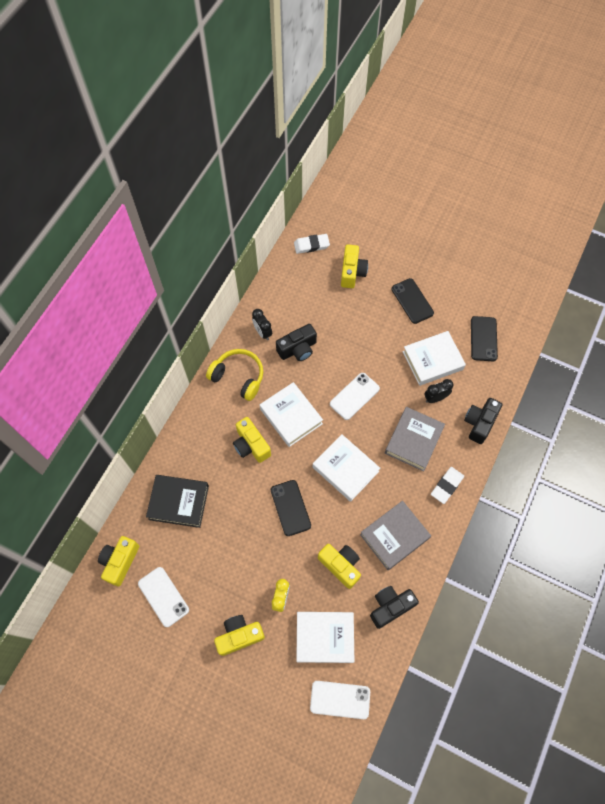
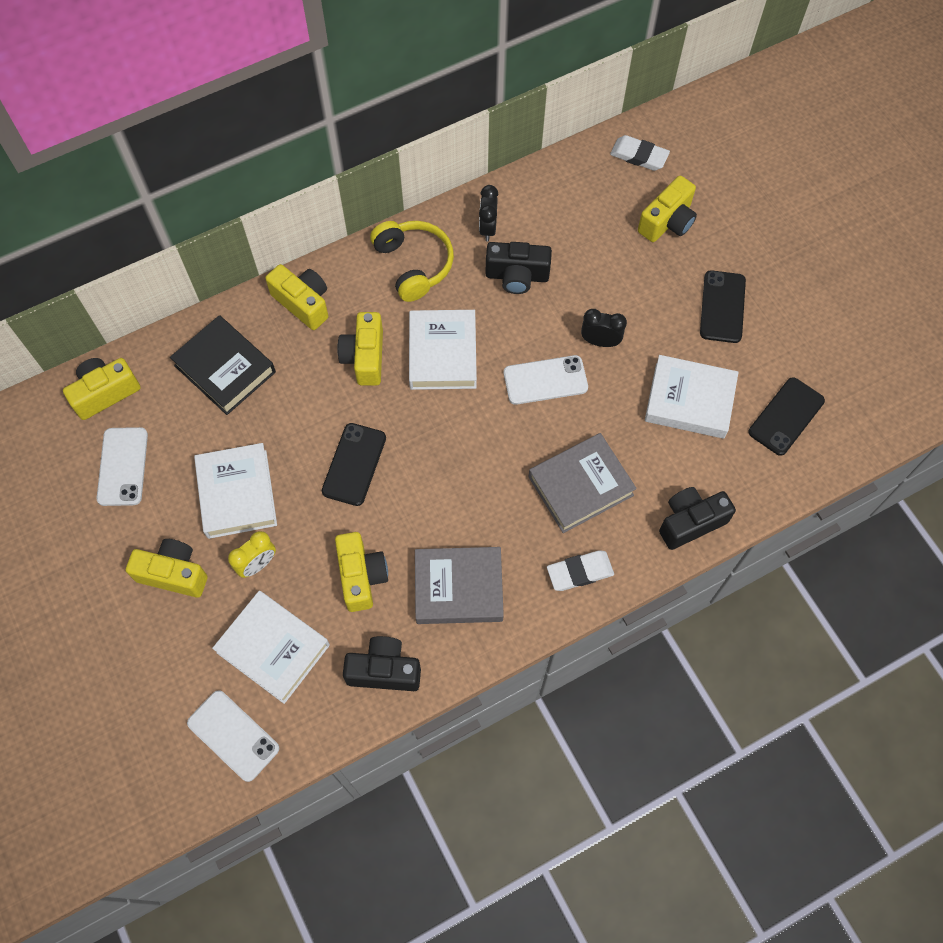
camera: 35 degrees right, 0 degrees up
white book [313,434,380,502] -> white book moved to [194,443,277,539]
black clock [424,379,453,403] -> black clock moved to [581,309,627,347]
none -> yellow camera [265,264,328,330]

